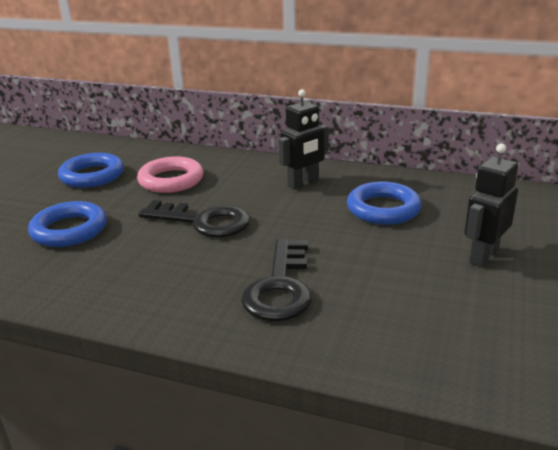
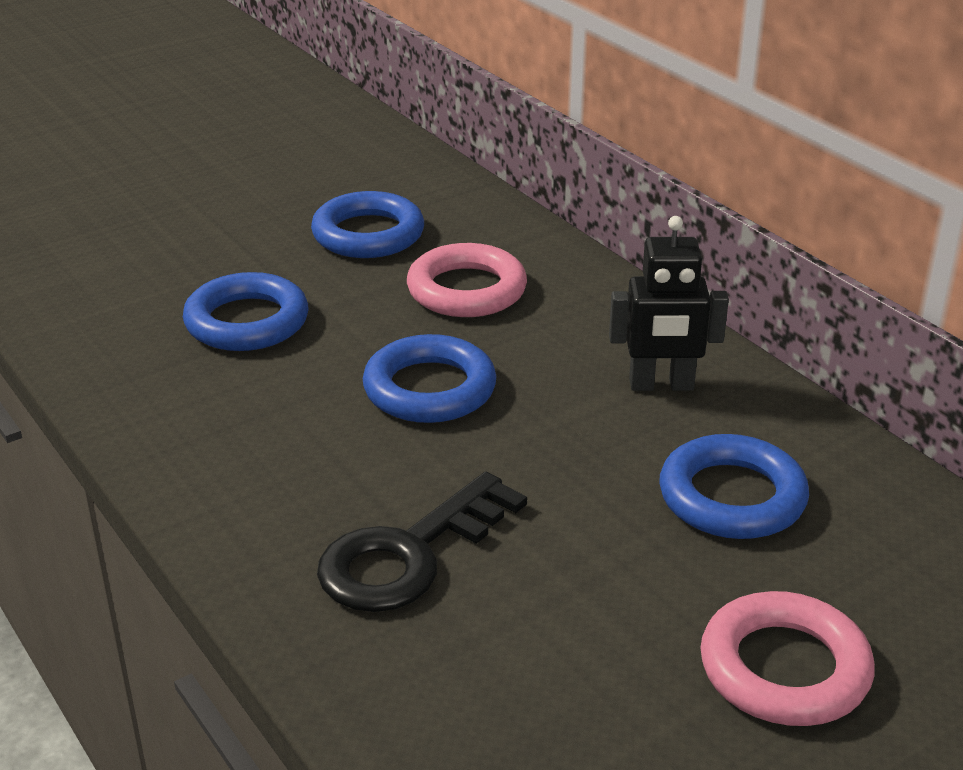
camera: 35 degrees right, 5 degrees up
black key [139,200,250,237] -> blue ring [363,334,496,423]
black robot [464,144,518,267] -> pink ring [700,591,875,726]

